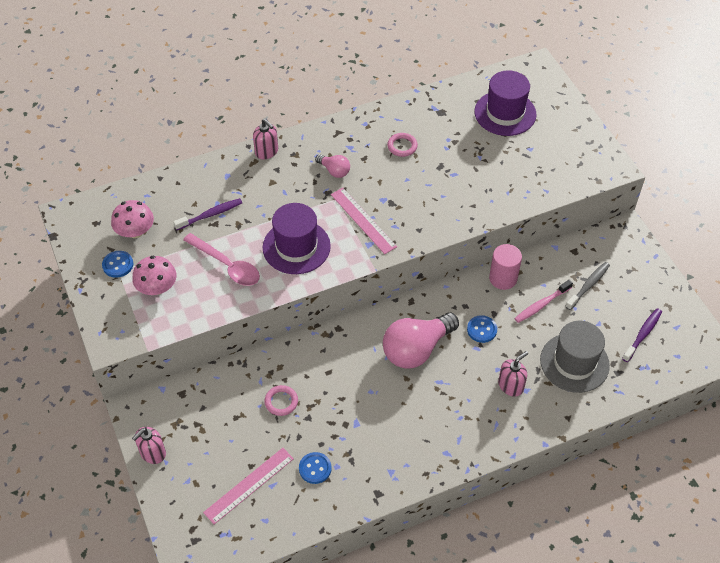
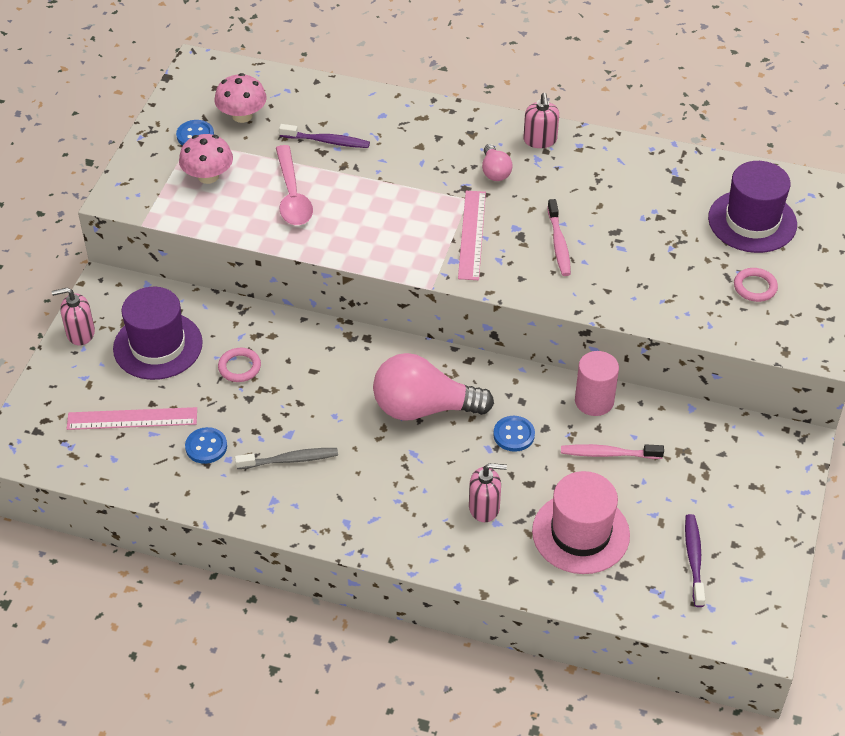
camera: 40 degrees right, 5 degrees down
pink soap dispenser [253,119,278,160] -> pink soap dispenser moved to [523,93,559,148]
purple hat [263,203,331,274] -> purple hat moved to [113,287,203,380]
pink ring [387,133,418,157] -> pink ring moved to [734,268,778,302]
grey hat [540,321,610,393] -> pink hat [532,471,630,574]
grey toothbrush [565,262,610,310] -> grey toothbrush moved to [235,448,338,469]
purple toothbrush [622,308,662,362] -> purple toothbrush turned 75 degrees counterclockwise [685,514,705,607]
none -> pink toothbrush [547,199,571,276]

